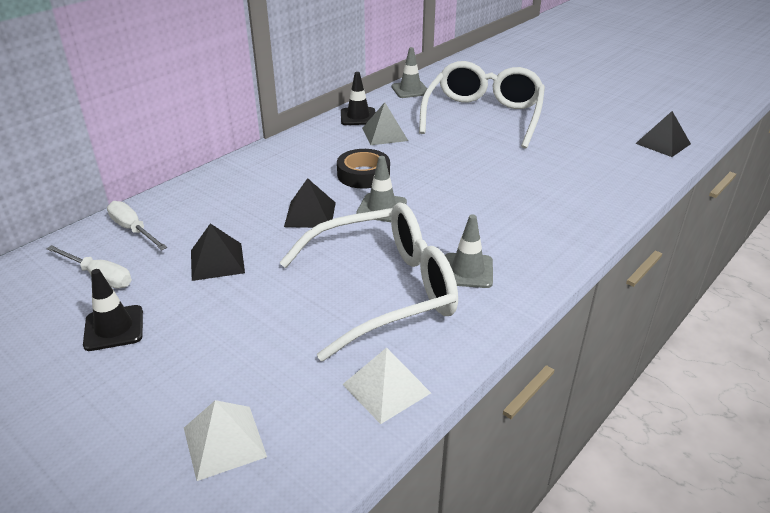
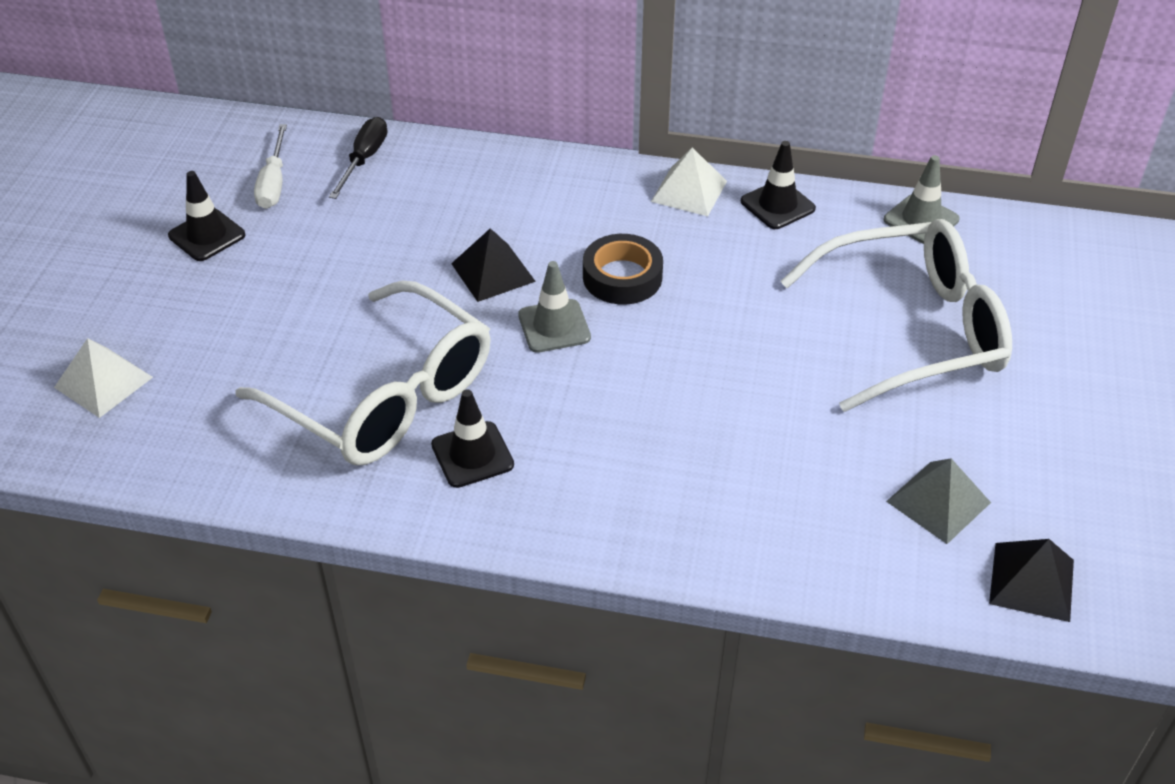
camera: 60 degrees right, 10 degrees up
white screwdriver [107,201,167,250] -> black screwdriver [329,117,387,199]
black pyramid [191,223,245,281] -> none
white pyramid [342,347,431,424] -> white pyramid moved to [651,148,727,216]
grey pyramid [362,102,408,145] -> grey pyramid moved to [886,458,991,544]
grey traffic cone [445,214,493,288] -> black traffic cone [431,389,514,488]

